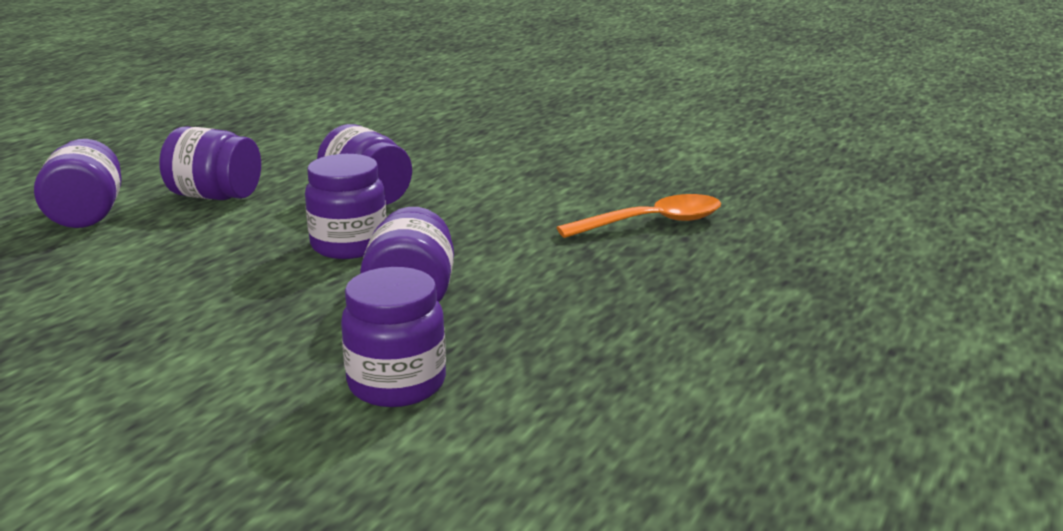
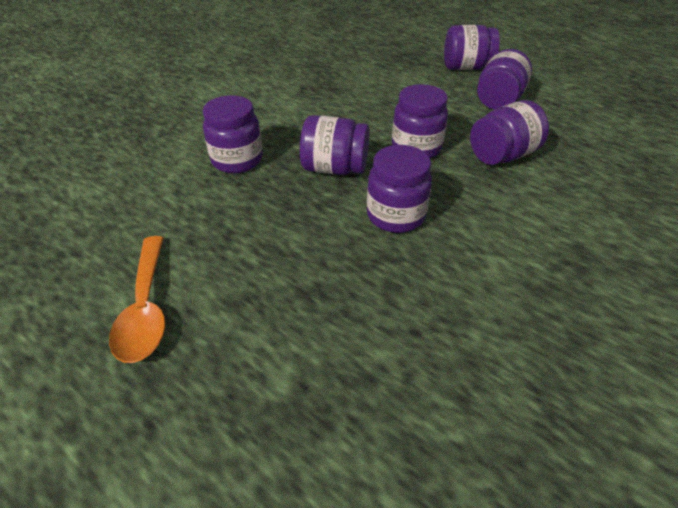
camera: 100 degrees right, 20 degrees up
orange spoon [557,194,721,238] -> orange spoon moved to [109,236,165,363]
none -> purple jar [367,145,432,233]

